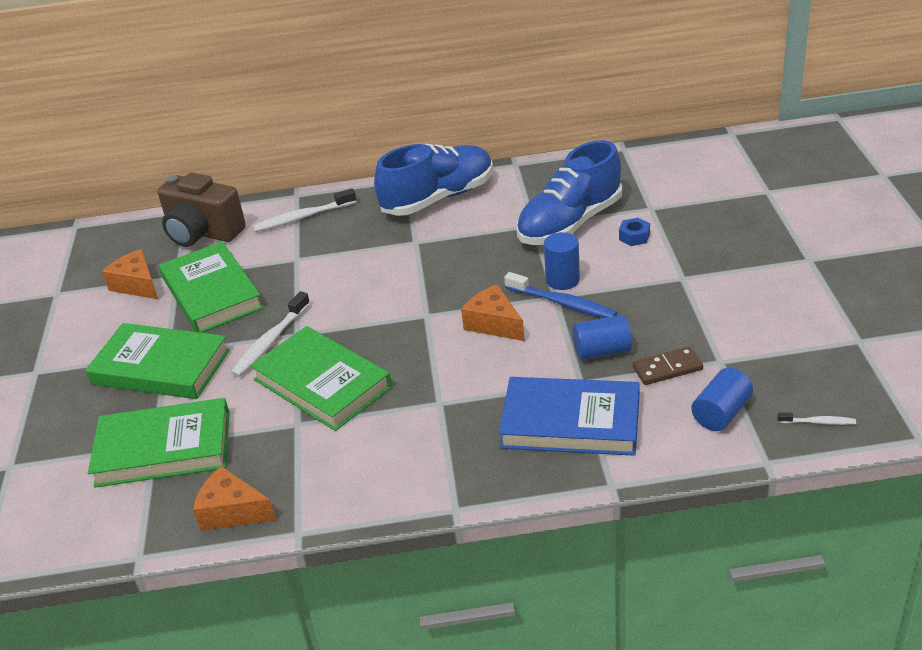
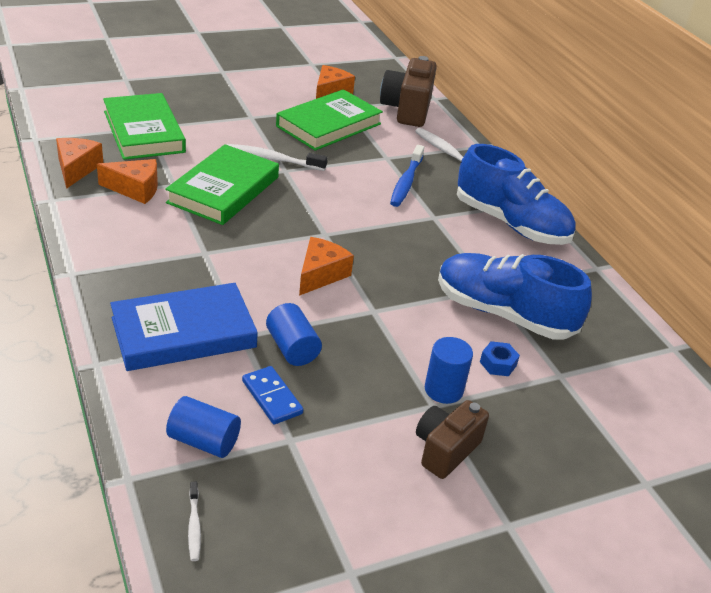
camera: 65 degrees right, 0 degrees up
green book [85,323,230,399] -> none
blue book [499,377,639,456] -> blue book turned 75 degrees clockwise [110,283,258,371]
blue toothbrush [504,272,617,318] -> blue toothbrush moved to [390,145,424,207]
blue cylinder [544,232,580,290] -> blue cylinder moved to [425,337,473,404]
brown domino [633,346,703,385] -> blue domino [242,366,304,424]
none -> orange cheese [97,159,158,204]
none -> brown camera [416,400,489,479]

